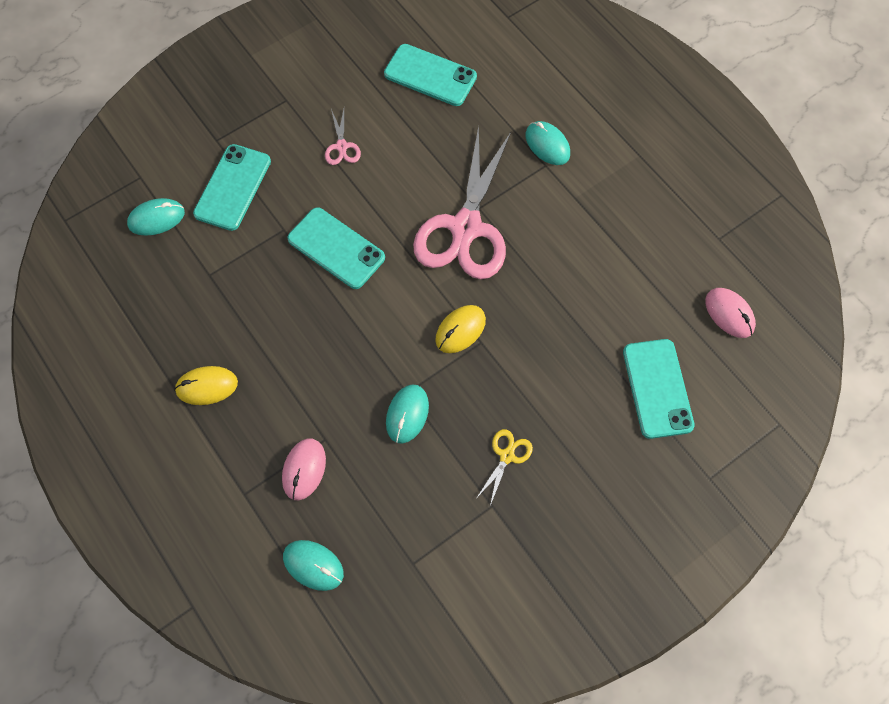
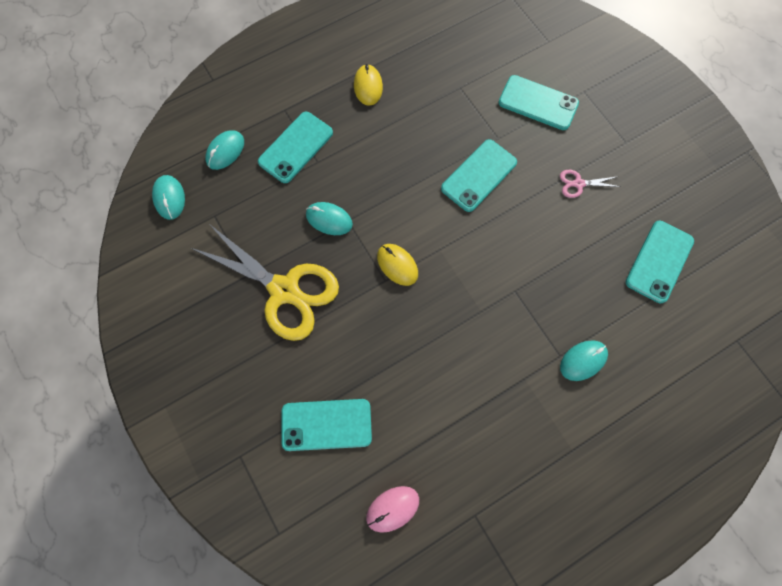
camera: 95 degrees right, 5 degrees up
turquoise mouse [127,198,185,236] -> turquoise mouse moved to [152,175,185,220]
pink mouse [282,438,326,500] -> turquoise phone [258,112,333,183]
pink scissors [413,126,511,279] -> none
yellow scissors [476,429,533,506] -> yellow scissors [191,225,339,341], size x2.46

